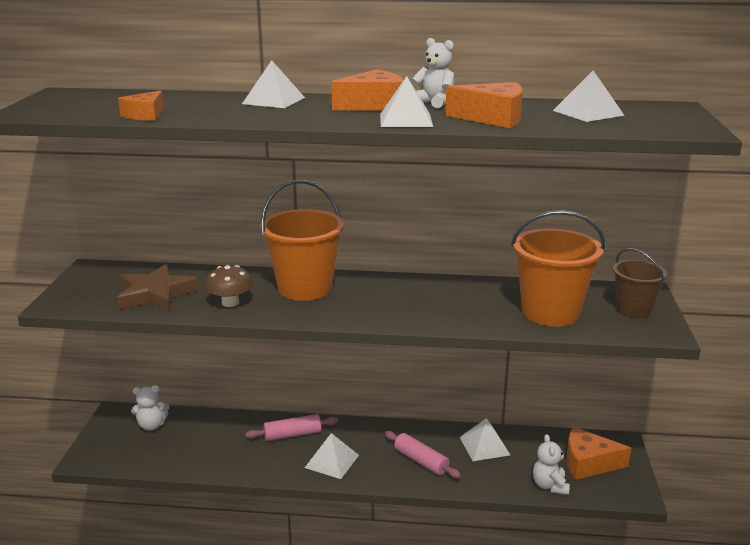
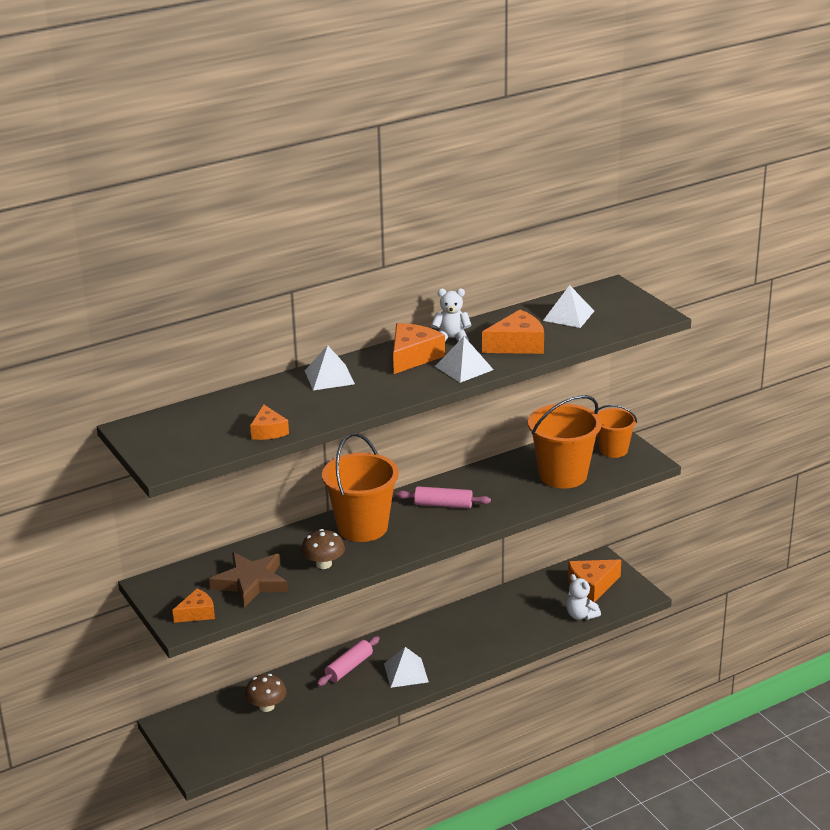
camera: 35 degrees left, 5 degrees up
white teddy bear [131,385,169,430] -> none
pink rolling pin [385,431,461,478] -> pink rolling pin moved to [396,486,491,509]
white pyramid [460,418,510,461] -> none
brown bucket [613,248,667,318] -> orange bucket [597,405,637,458]
none -> orange cheese [173,589,215,623]
none -> brown mushroom [245,674,287,712]

